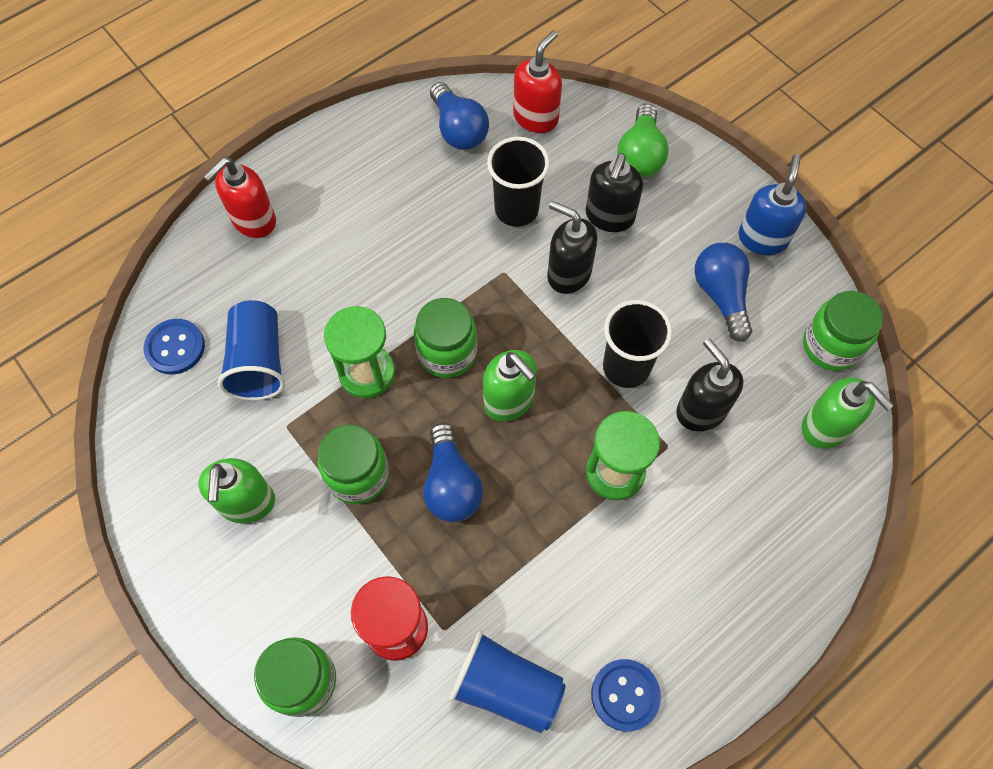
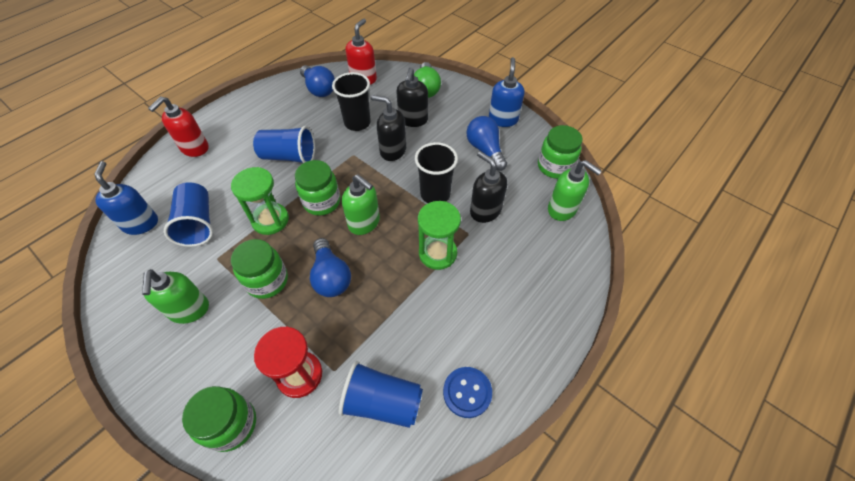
camera: 10 degrees left, 10 degrees down
blue button [144,319,205,375] -> blue soap dispenser [94,161,158,235]
none -> blue cup [253,126,315,163]

